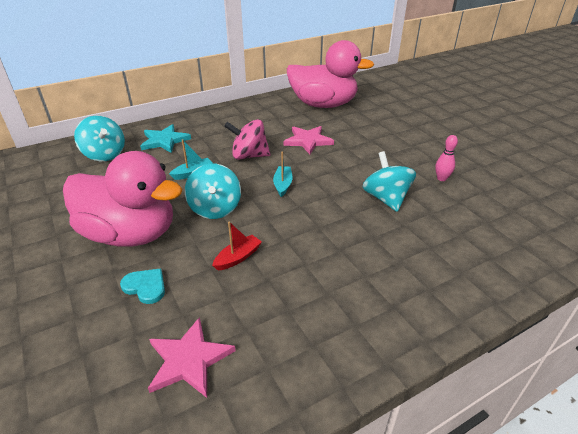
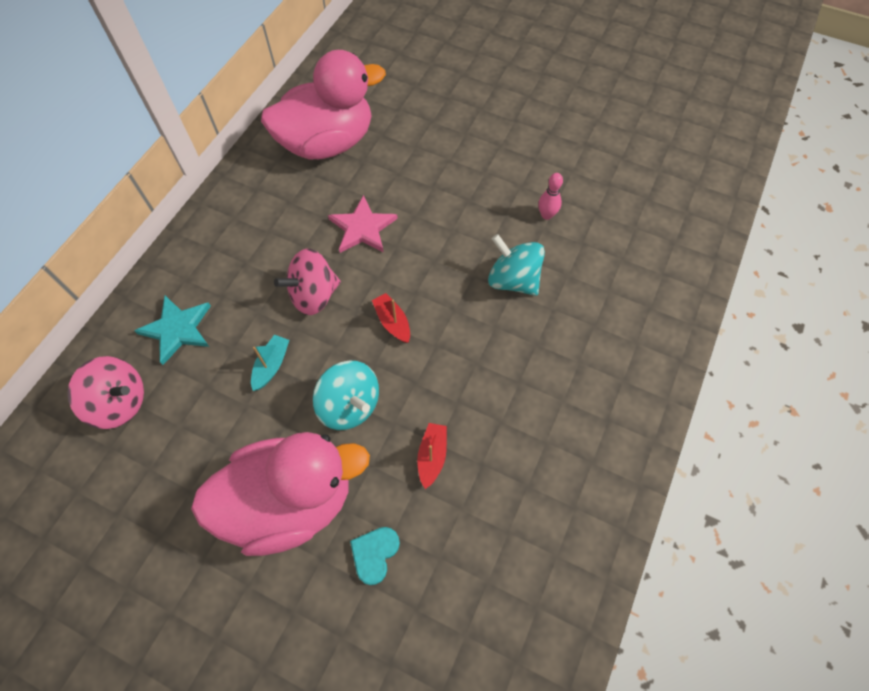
camera: 35 degrees left, 25 degrees up
turquoise spinning top [74,116,125,161] -> pink spinning top [68,356,144,429]
turquoise heart [120,268,165,304] -> turquoise heart turned 60 degrees counterclockwise [350,527,400,585]
pink star [148,317,236,398] -> none
turquoise boat [273,152,292,197] -> red boat [372,293,410,343]

